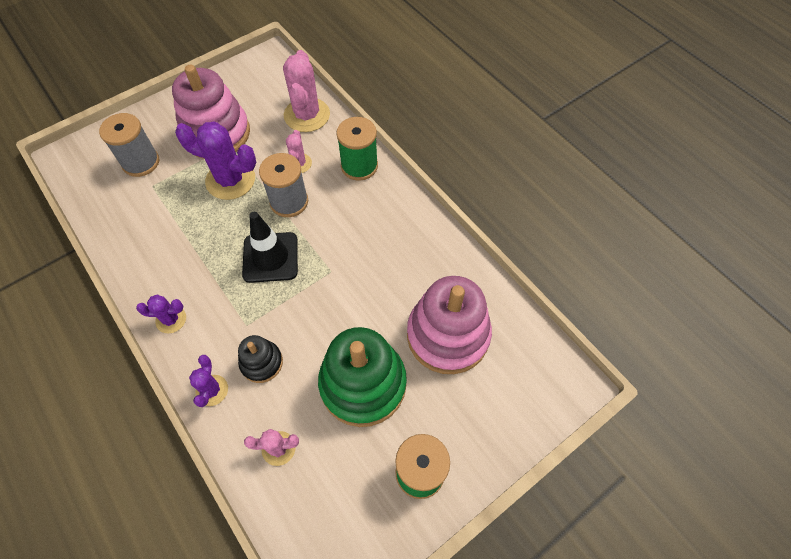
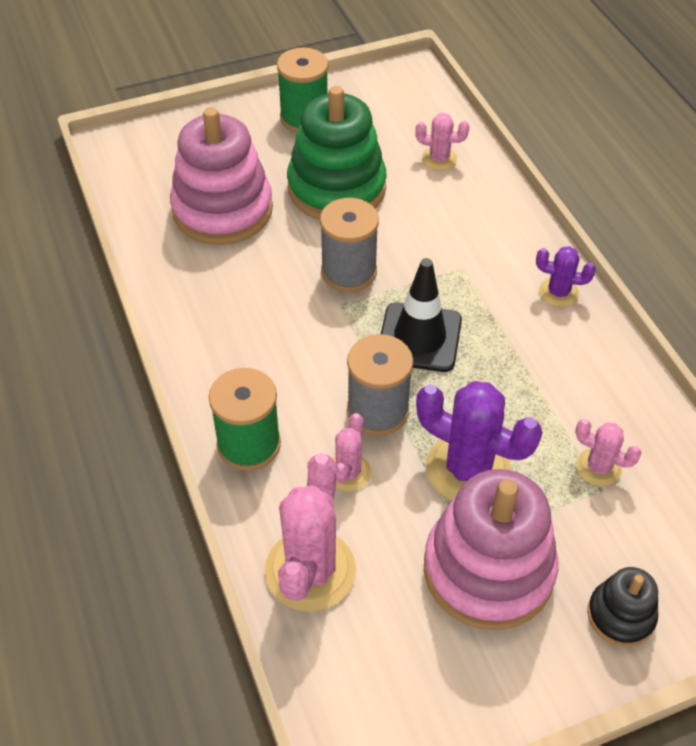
camera: 165 degrees left, 10 degrees down
grey spool [99,113,159,177] -> grey spool moved to [320,198,379,292]
purple cactus [189,355,228,407] -> none
black stacking toy [238,335,283,383] -> black stacking toy moved to [587,567,658,647]
none -> pink cactus [575,419,642,486]

